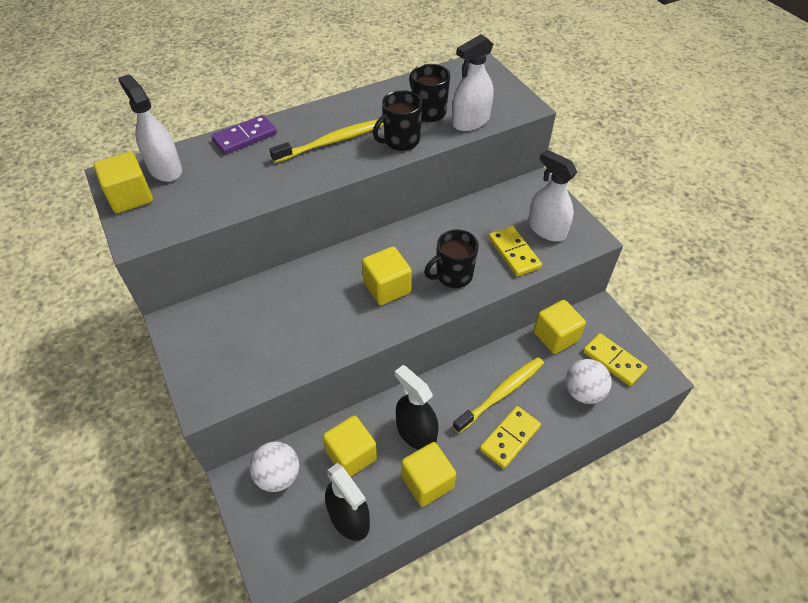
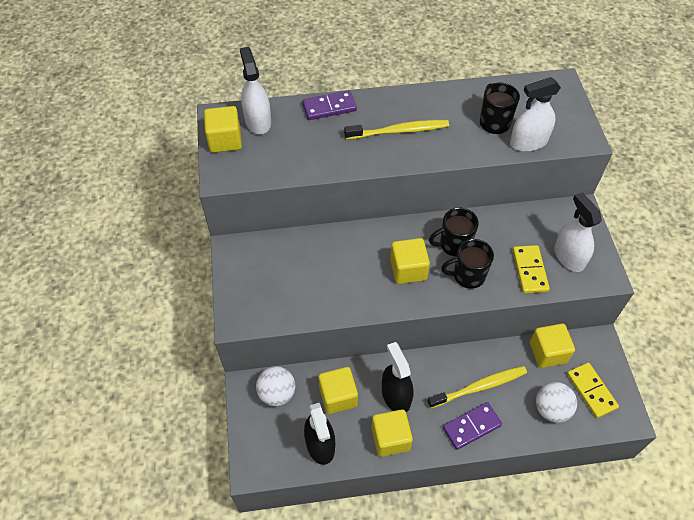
camera: 20 degrees right, 5 degrees up
black mug [373,90,423,151] -> black mug moved to [429,207,479,256]
yellow domino [480,406,541,469] -> purple domino [443,402,502,450]

